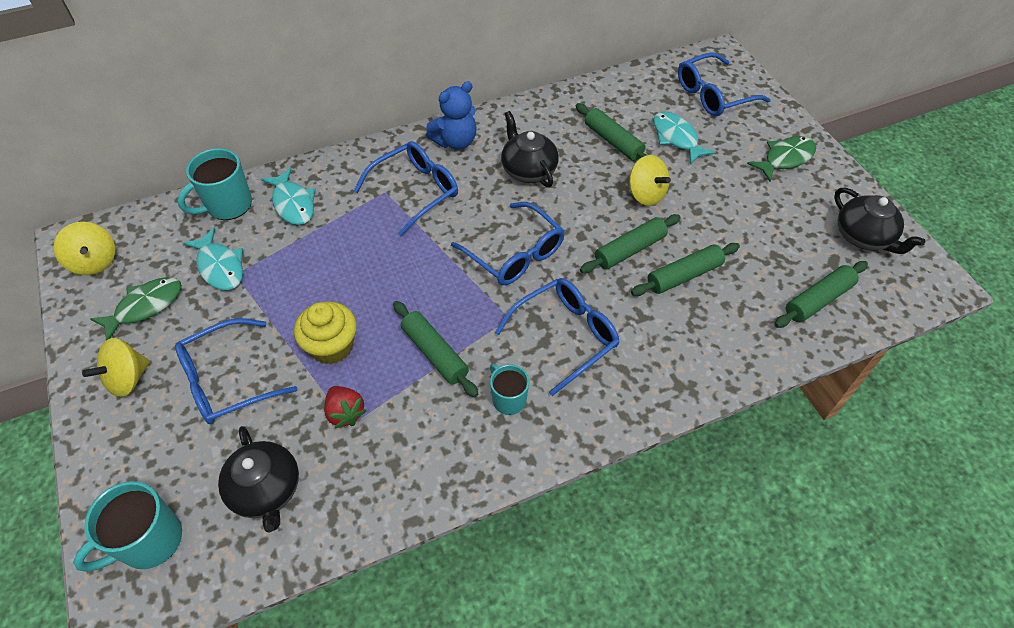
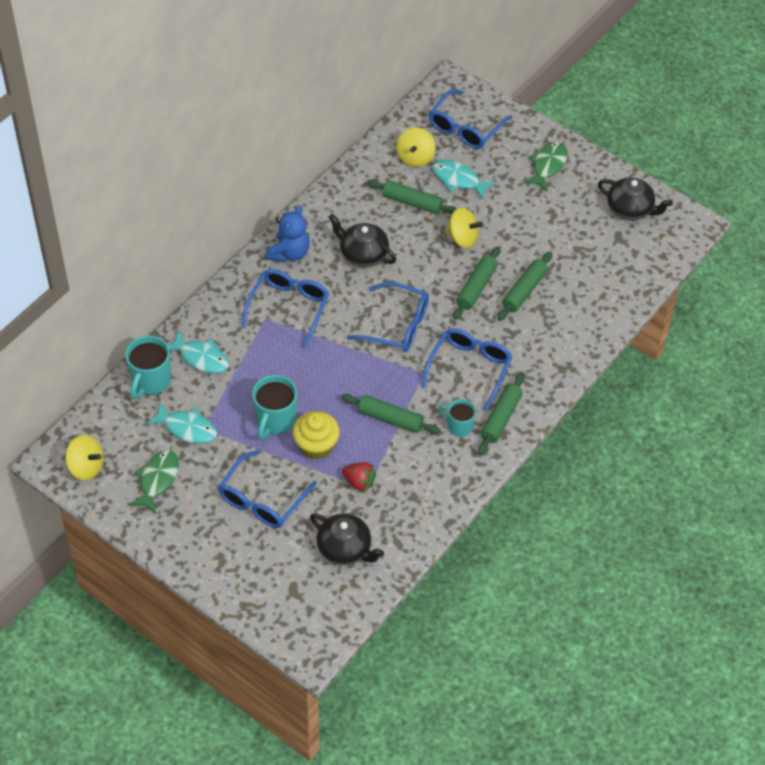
camera: 30 degrees left, 0 degrees up
turquoise mug [73,481,182,572] -> turquoise mug moved to [252,375,297,440]
yellow spinning top [82,338,150,397] -> yellow spinning top moved to [396,127,436,167]
green rolling pin [774,261,868,328] -> green rolling pin moved to [478,373,525,455]

